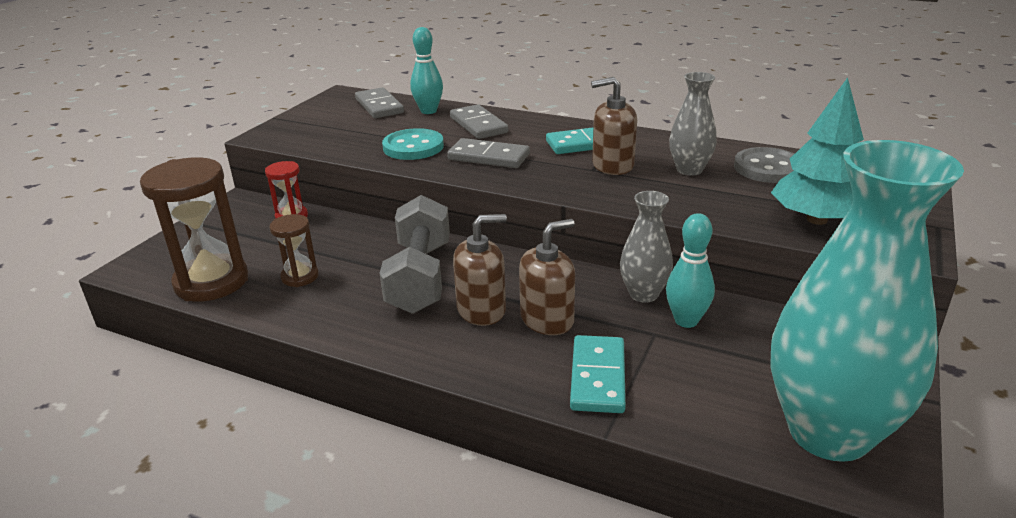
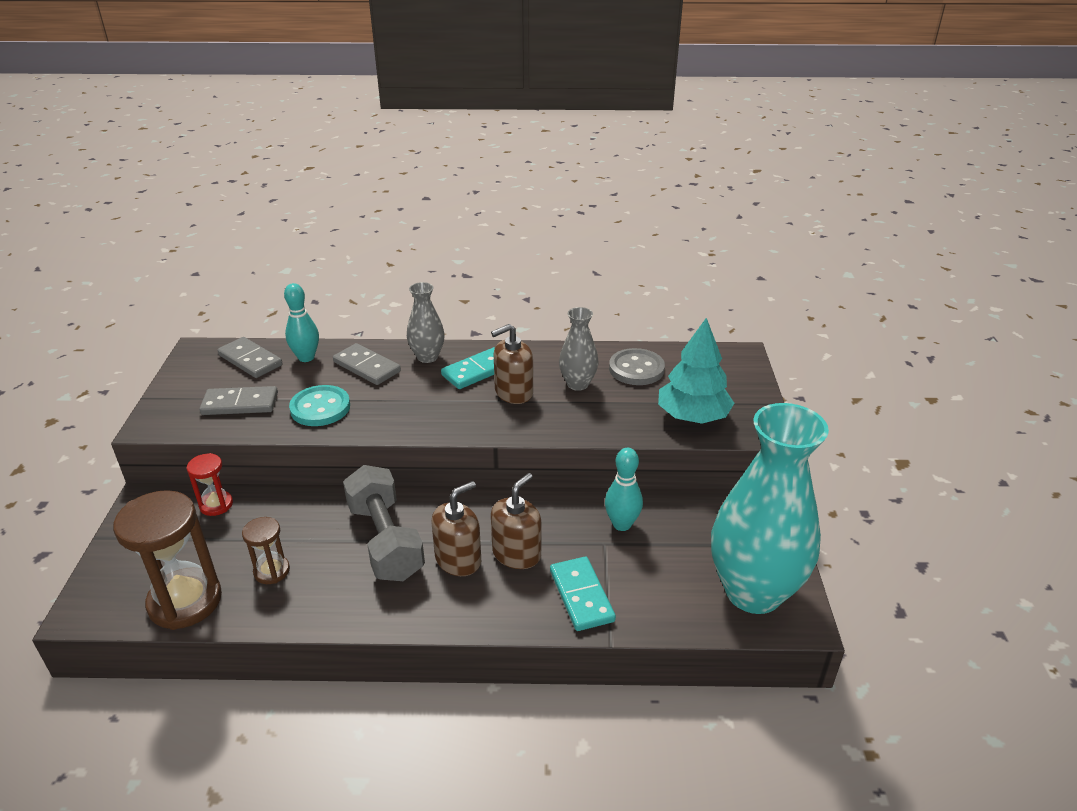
camera: 25 degrees left, 5 degrees up
grey domino [447,138,530,168] -> grey domino moved to [199,386,278,415]
grey vase [620,191,673,303] -> grey vase moved to [407,282,445,363]

